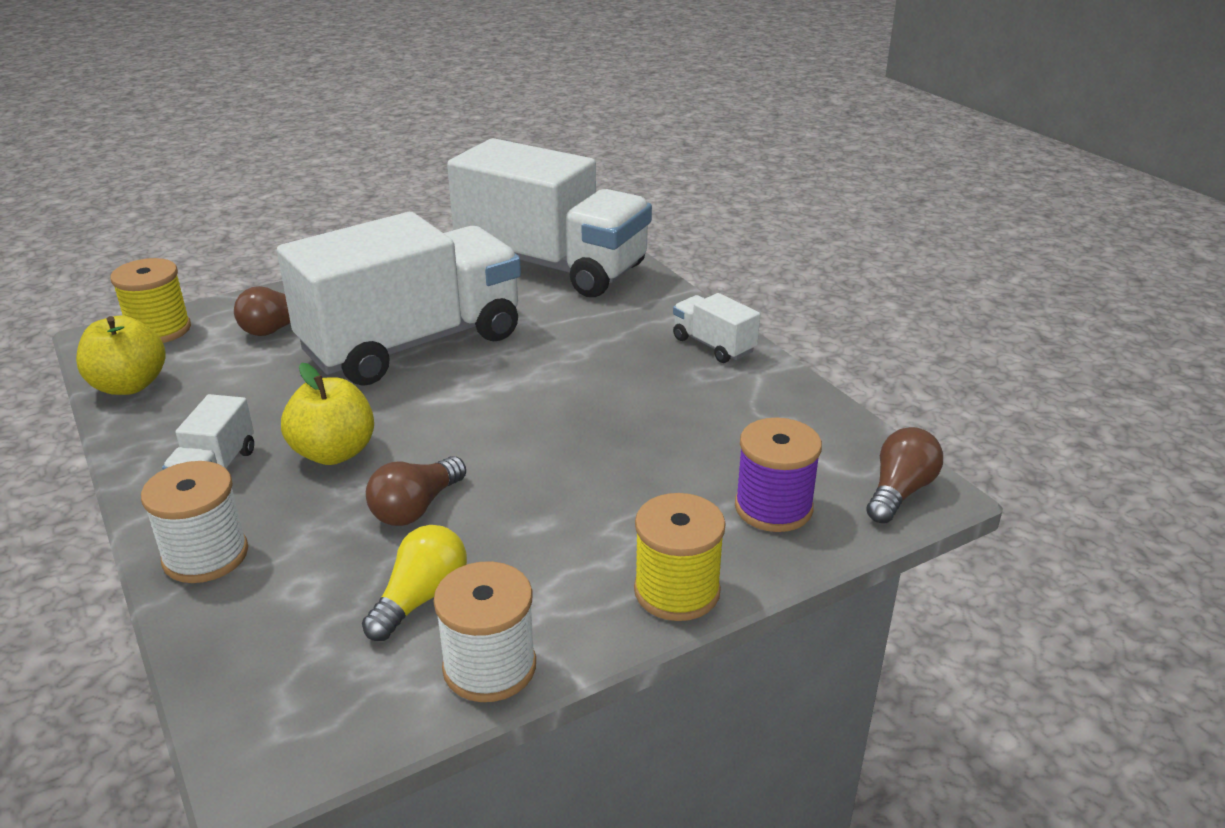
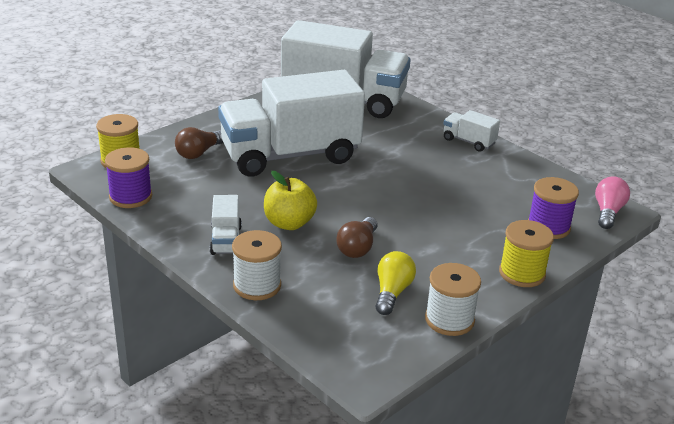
camera: 15 degrees left, 0 degrees up
yellow apple [76,315,166,395] -> purple spool [105,147,152,208]
white truck [277,212,521,386] -> white truck turned 150 degrees counterclockwise [218,70,365,177]
brown light bulb [866,427,943,524] -> pink light bulb [595,176,630,229]

